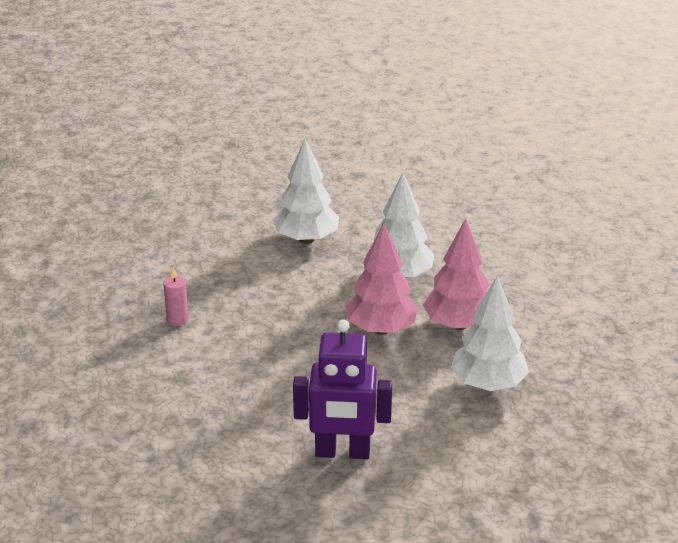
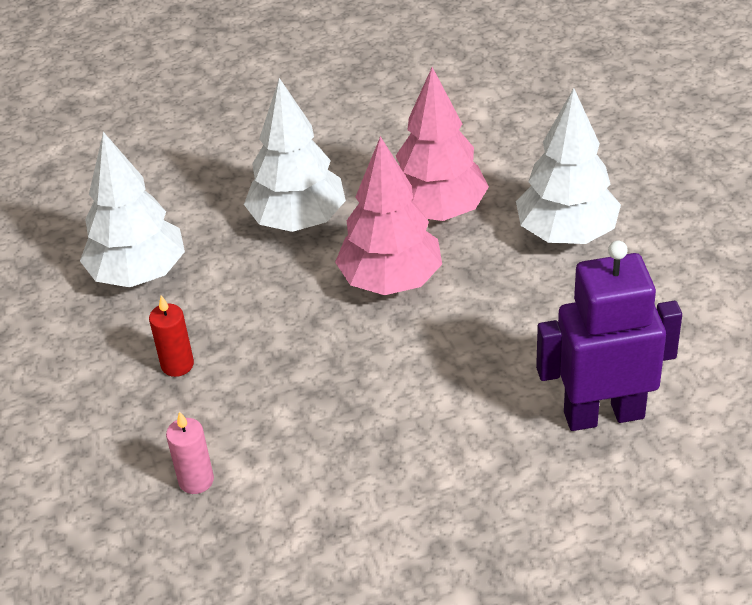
camera: 55 degrees left, 10 degrees up
purple robot [293,319,392,459] -> purple robot turned 135 degrees counterclockwise [536,240,682,431]
none -> red candle [149,296,194,377]

